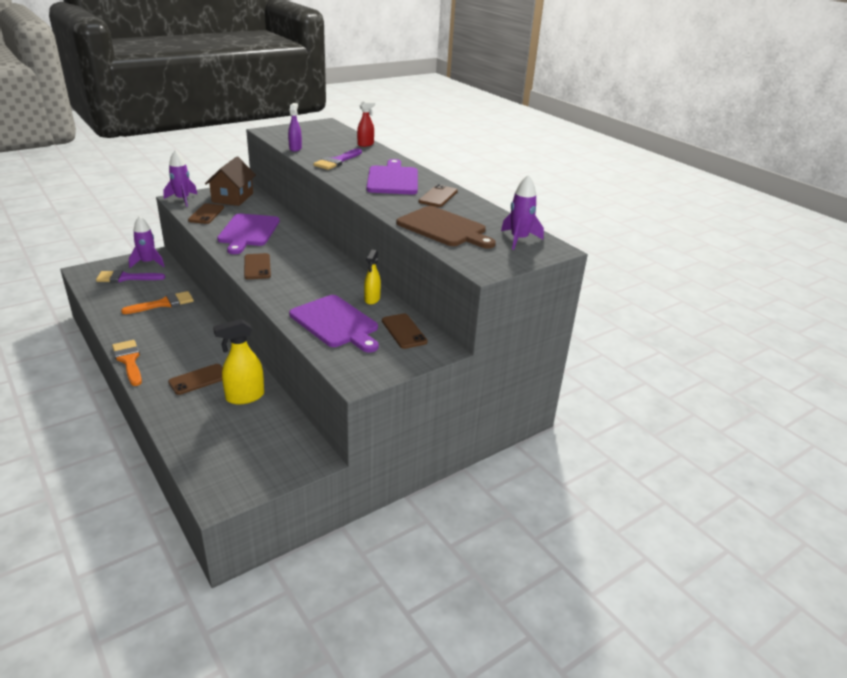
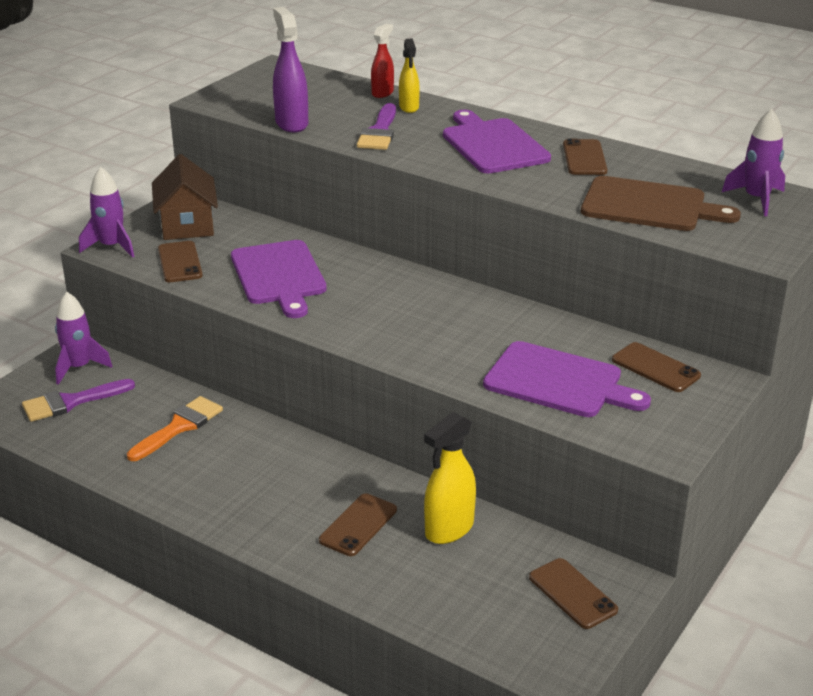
camera: 20 degrees left, 0 degrees up
orange brush [112,340,142,386] -> none
brown phone [244,253,271,279] -> brown phone moved to [529,558,618,629]
purple spray bottle [288,103,302,152] -> purple spray bottle [273,7,308,132], size x1.59
yellow spray bottle [364,250,381,305] -> yellow spray bottle moved to [399,38,420,113]

